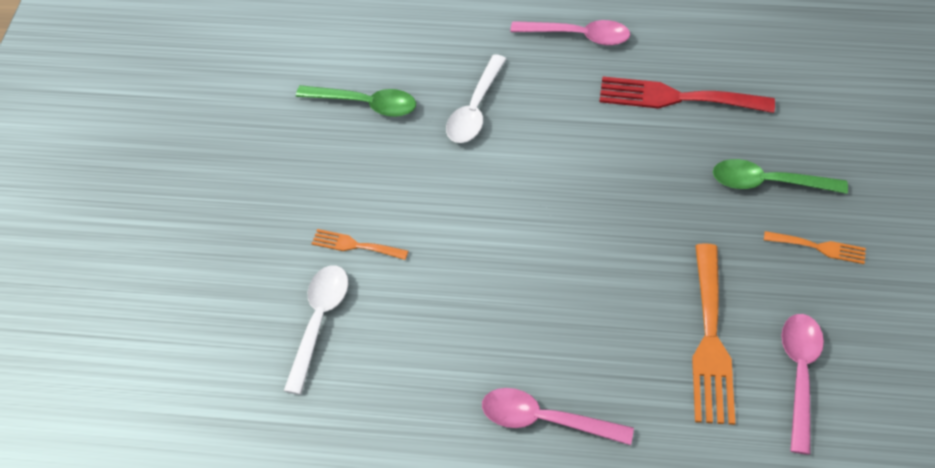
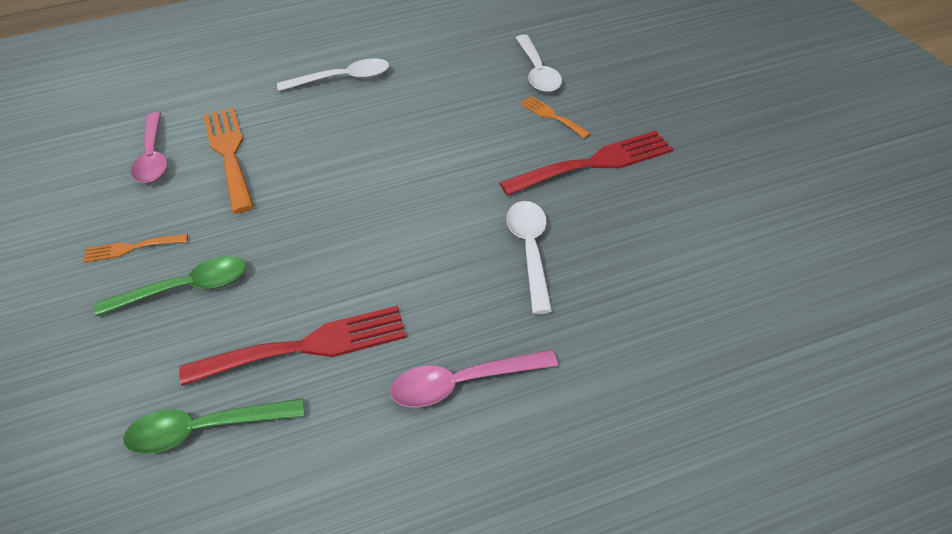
camera: 155 degrees right, 10 degrees down
green spoon [296,85,416,117] -> green spoon moved to [123,398,304,454]
orange fork [311,229,408,260] -> orange fork turned 120 degrees counterclockwise [520,96,591,139]
pink spoon [482,388,634,445] -> white spoon [277,58,389,91]
none -> red fork [500,131,674,196]

